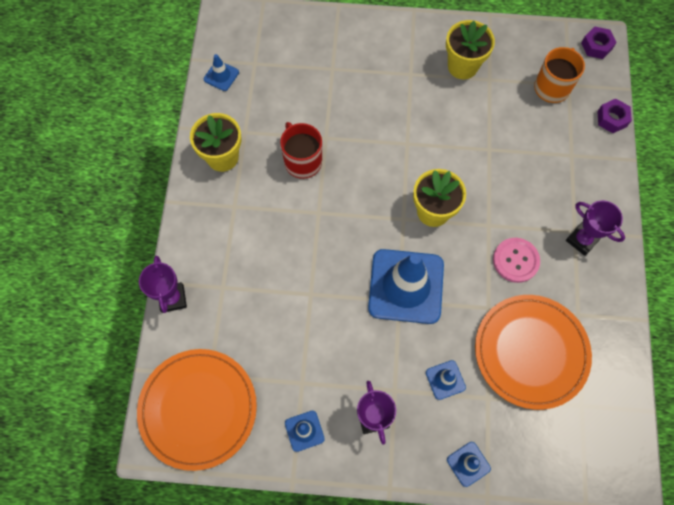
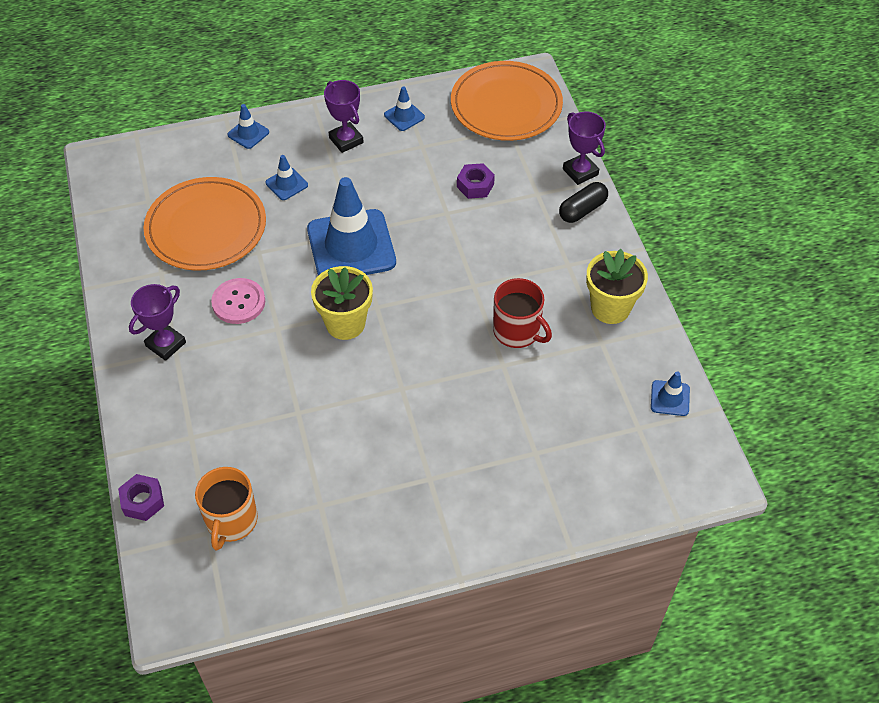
camera: 160 degrees right, 15 degrees down
yellow flower pot [446,20,495,79] -> none
purple trophy [566,200,625,256] -> purple trophy turned 75 degrees counterclockwise [129,284,186,361]
purple nut [581,27,617,59] -> purple nut moved to [457,163,495,199]
none -> black capsule [559,182,608,223]

